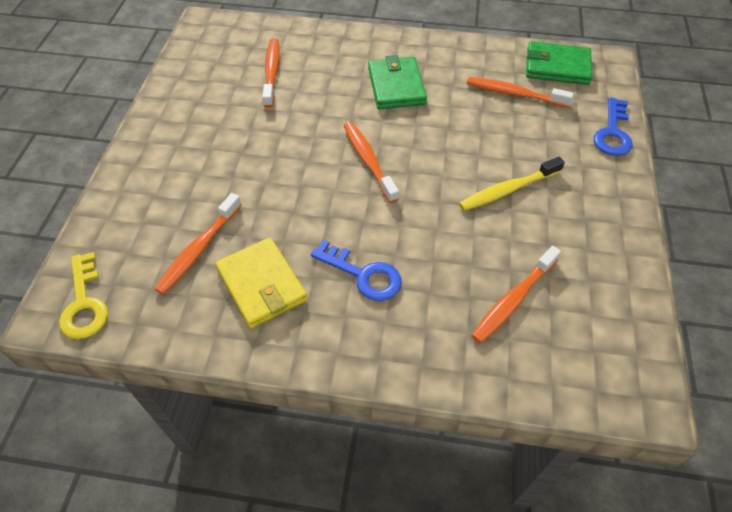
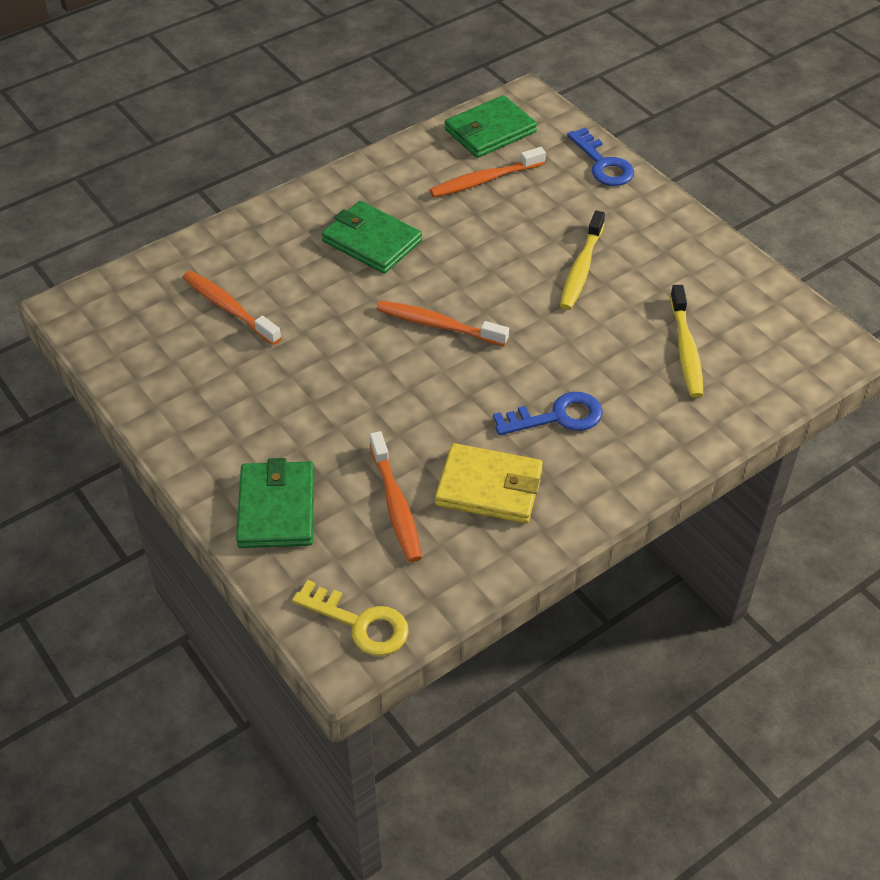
camera: 45 degrees left, 5 degrees down
orange toothbrush [471,246,561,343] -> yellow toothbrush [670,285,703,398]
none -> green wallet [236,458,314,548]

